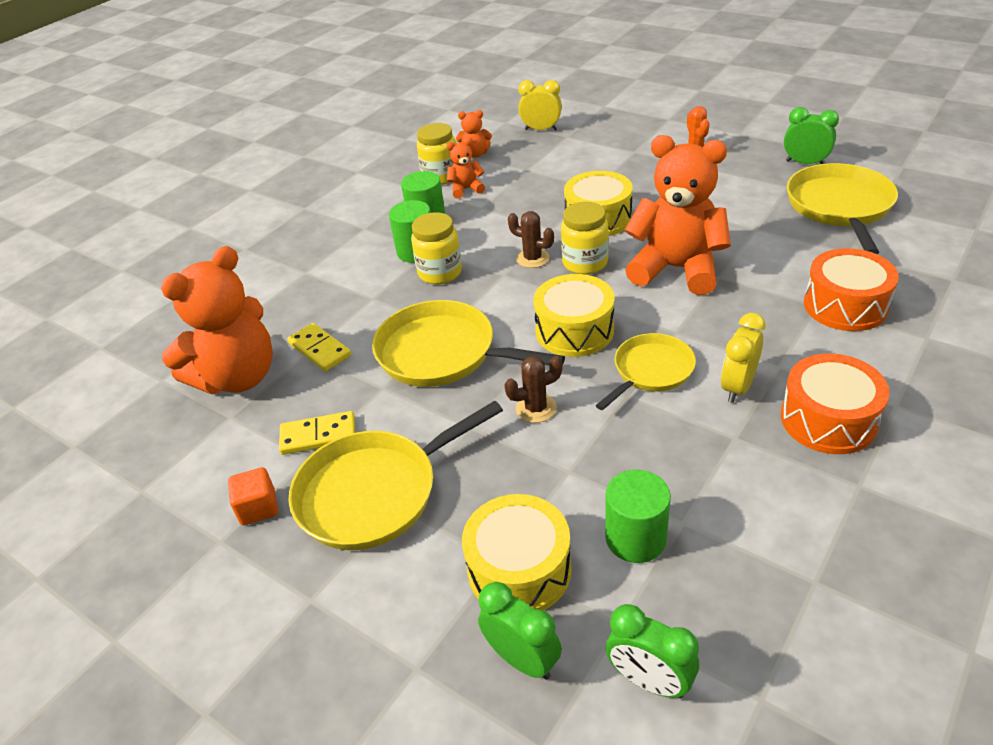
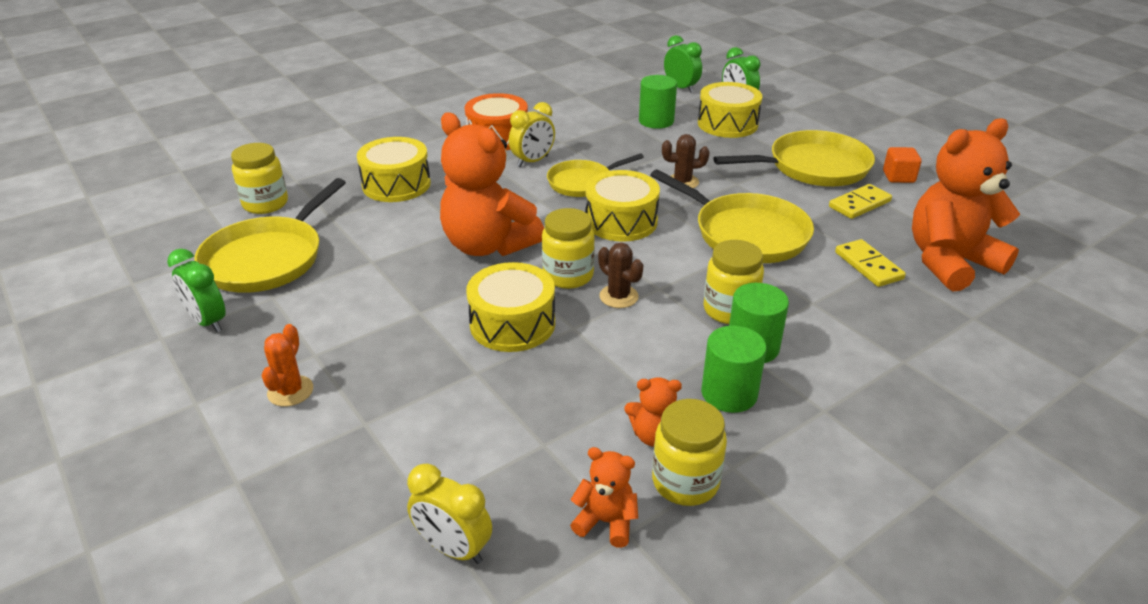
camera: 165 degrees left, 5 degrees down
yellow domino [279,411,356,455] -> yellow domino turned 45 degrees counterclockwise [829,184,892,219]
orange drum [804,248,899,331] -> yellow drum [357,137,431,202]
none -> yellow jar [231,143,288,214]

